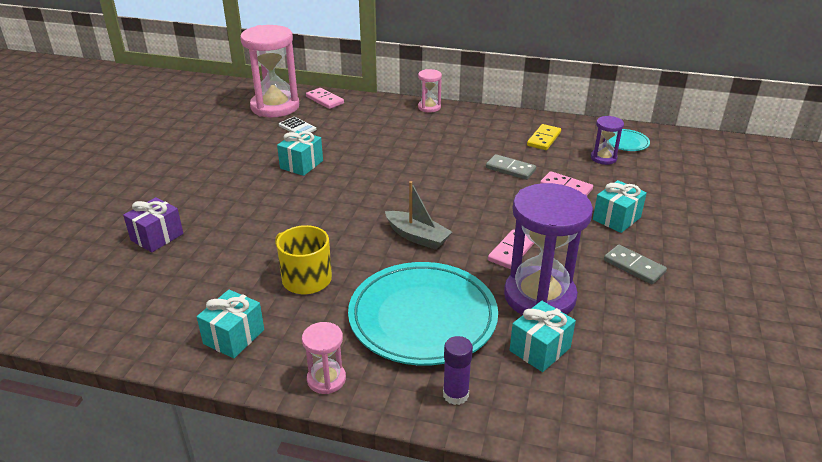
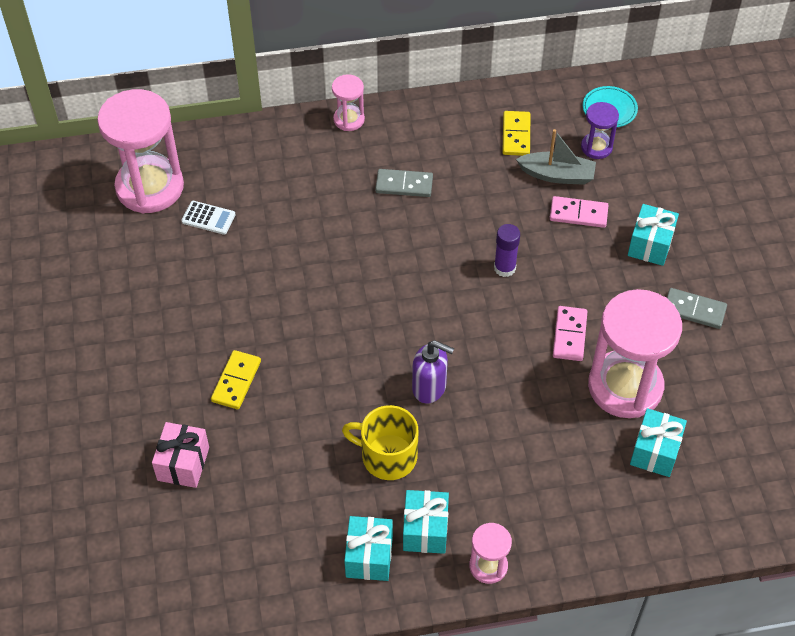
camera: 25 degrees left, 20 degrees up
purple gift [123,197,183,252] -> pink gift [152,422,209,488]
turquoise gift [277,131,323,176] -> turquoise gift moved to [403,490,449,554]
pink domino [306,88,344,109] -> none
turquoise plate [348,262,498,366] -> none
grey boat [385,181,452,250] -> grey boat moved to [516,129,596,185]
purple glue stick [443,336,473,405] -> purple glue stick moved to [494,224,520,277]
grey domino [486,154,536,180] -> grey domino moved to [375,169,433,197]
purple hourglass [504,183,593,315] -> pink hourglass [588,289,682,418]
none -> yellow domino [211,350,261,409]
none -> purple soap dispenser [412,340,454,404]

